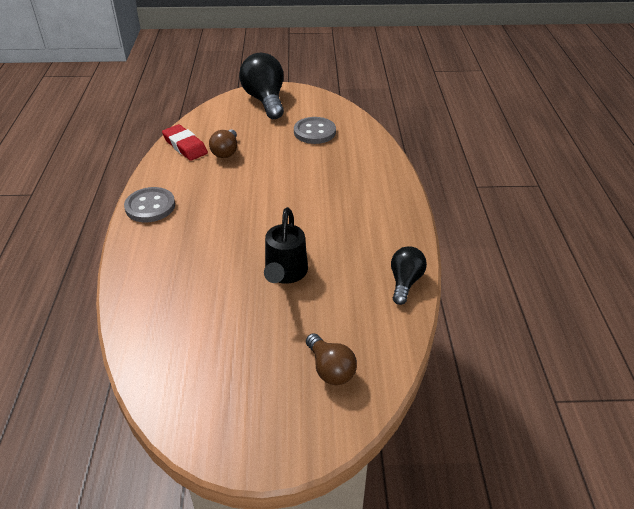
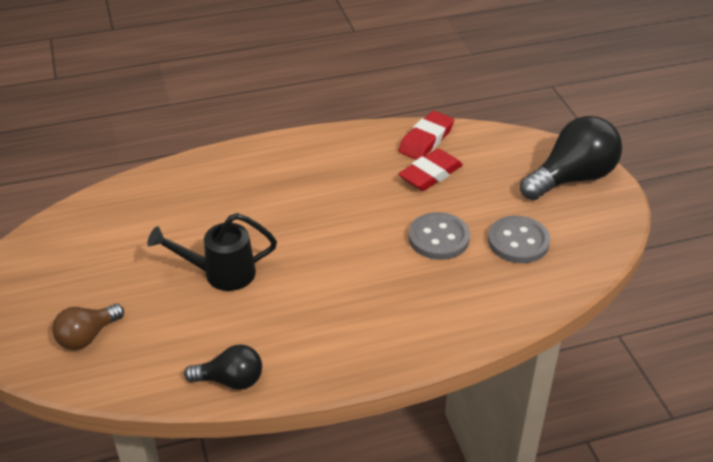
camera: 75 degrees right, 0 degrees up
grey button [124,187,175,222] -> grey button moved to [408,212,470,260]
brown light bulb [209,129,237,158] -> red eraser [398,149,463,191]

